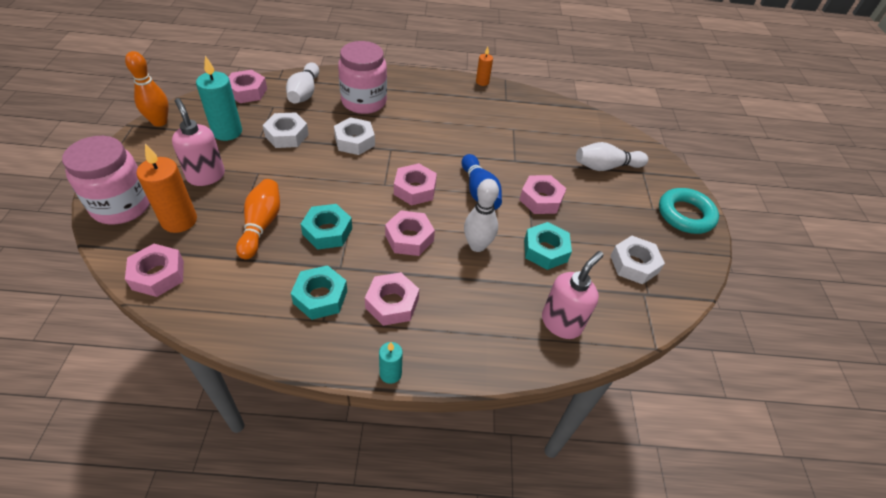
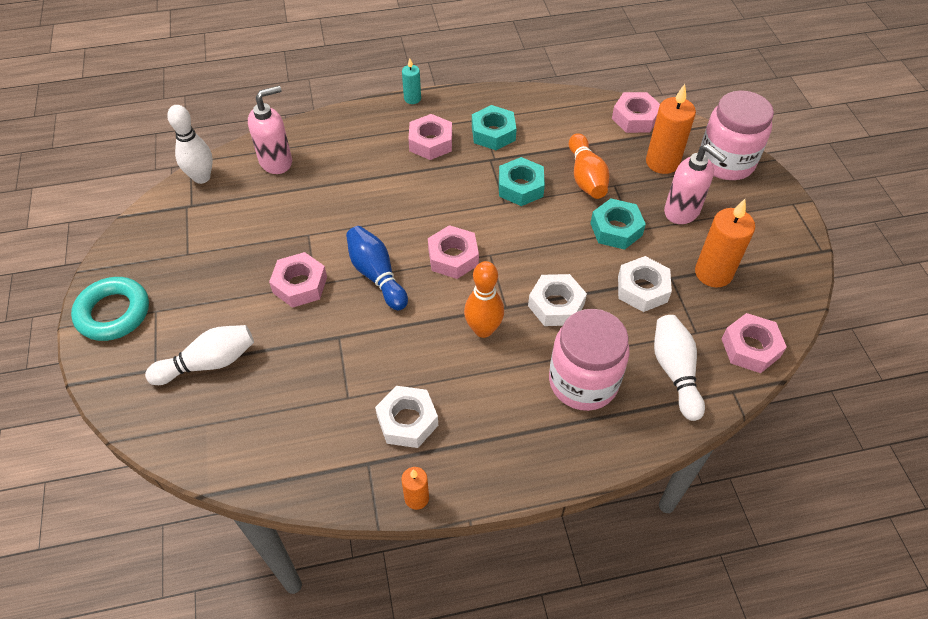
camera: 170 degrees right, 5 degrees up
orange bowling pin [125,51,169,127] -> orange bowling pin moved to [464,261,504,338]
turquoise candle [196,56,242,141] -> orange candle [695,199,755,288]
pink nut [385,210,435,256] -> none
white bowling pin [464,179,499,252] -> white bowling pin moved to [167,105,213,184]
turquoise nut [524,222,572,270] -> turquoise nut moved to [590,198,646,250]
pink soap dispenser [542,251,604,339] -> pink soap dispenser turned 150 degrees counterclockwise [248,86,292,174]
white nut [610,236,665,285] -> white nut moved to [375,386,438,448]

